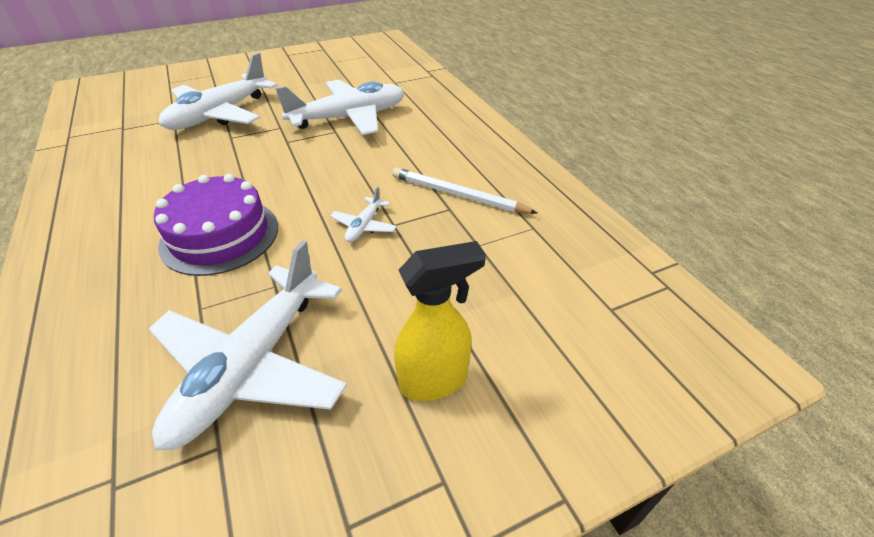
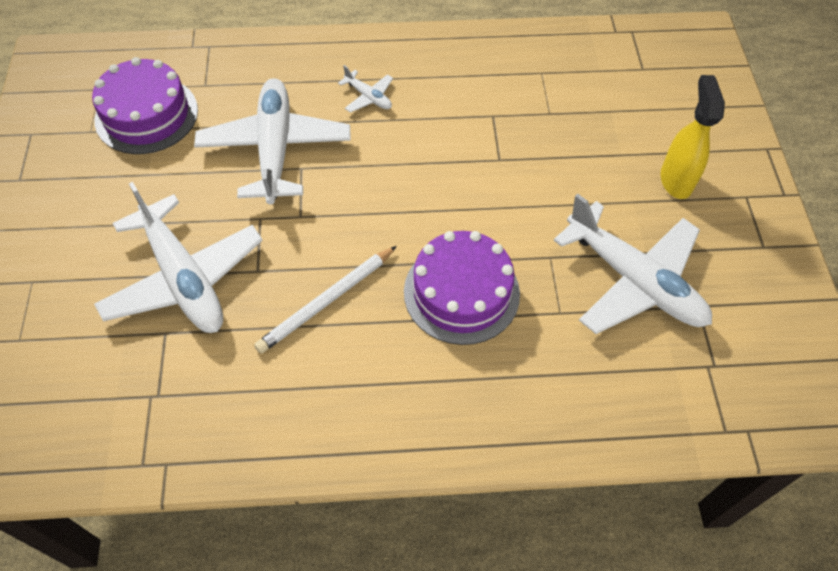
camera: 70 degrees left, 15 degrees up
white plane [330,186,397,242] -> white plane moved to [338,65,393,113]
white pencil [392,167,537,214] -> white pencil moved to [254,246,397,354]
none -> purple cake [92,57,198,154]

